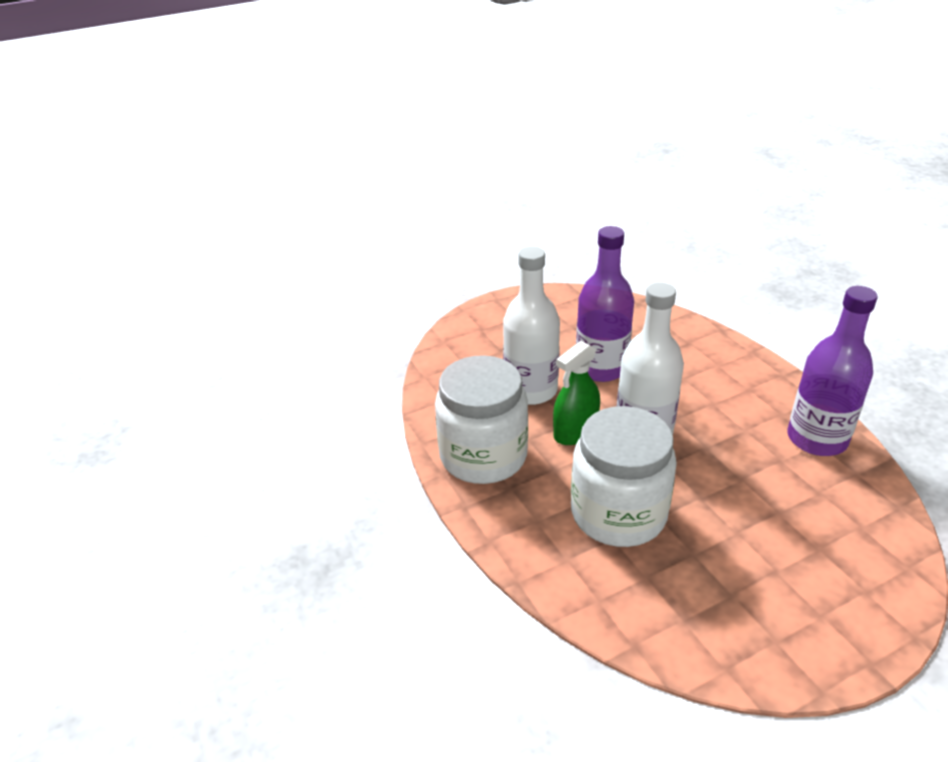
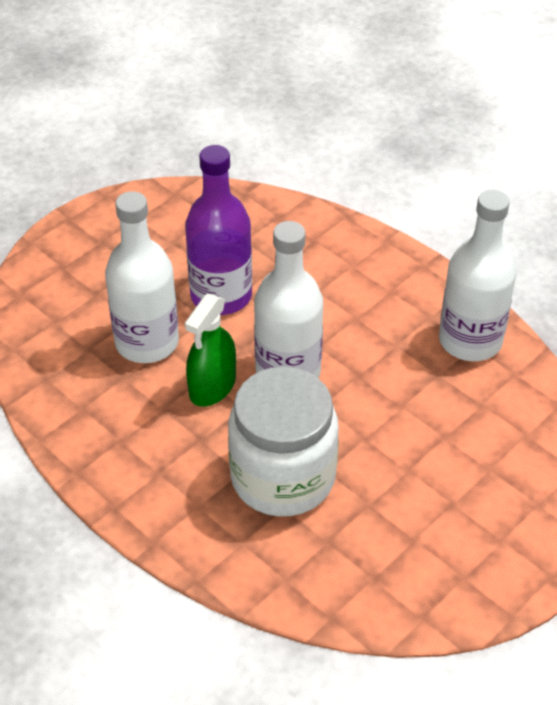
camera: 20 degrees left, 10 degrees up
white jar [435,355,528,484] -> none
purple bottle [787,286,878,456] -> white bottle [439,190,516,361]

